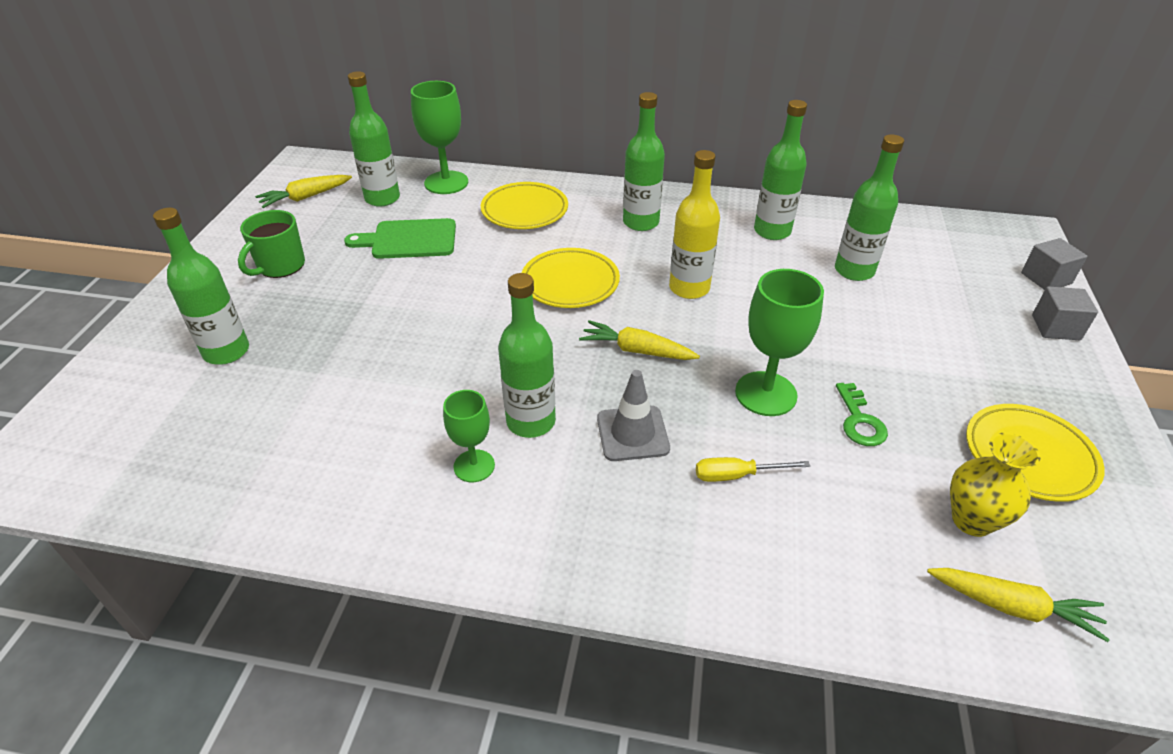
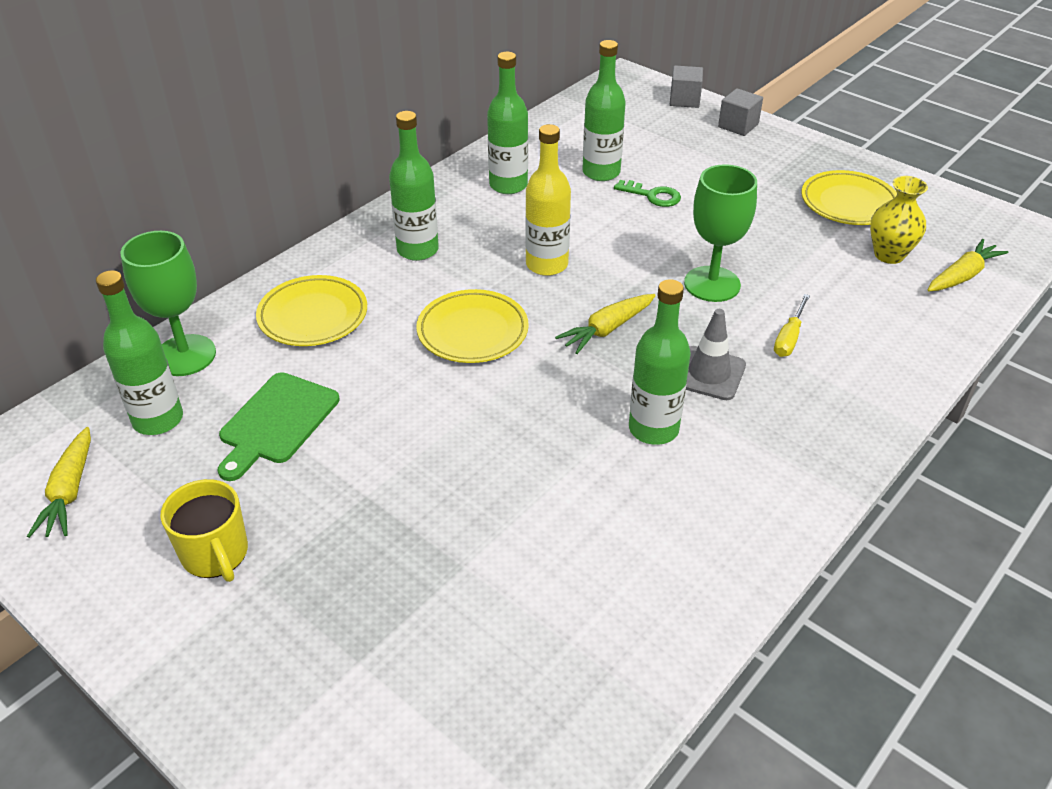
camera: 60 degrees left, 0 degrees up
green bottle [153,208,249,365] -> none
green mug [238,210,305,278] -> yellow mug [160,479,248,582]
green goblet [443,390,495,482] -> none
green key [836,383,888,446] -> green key moved to [614,180,681,207]

